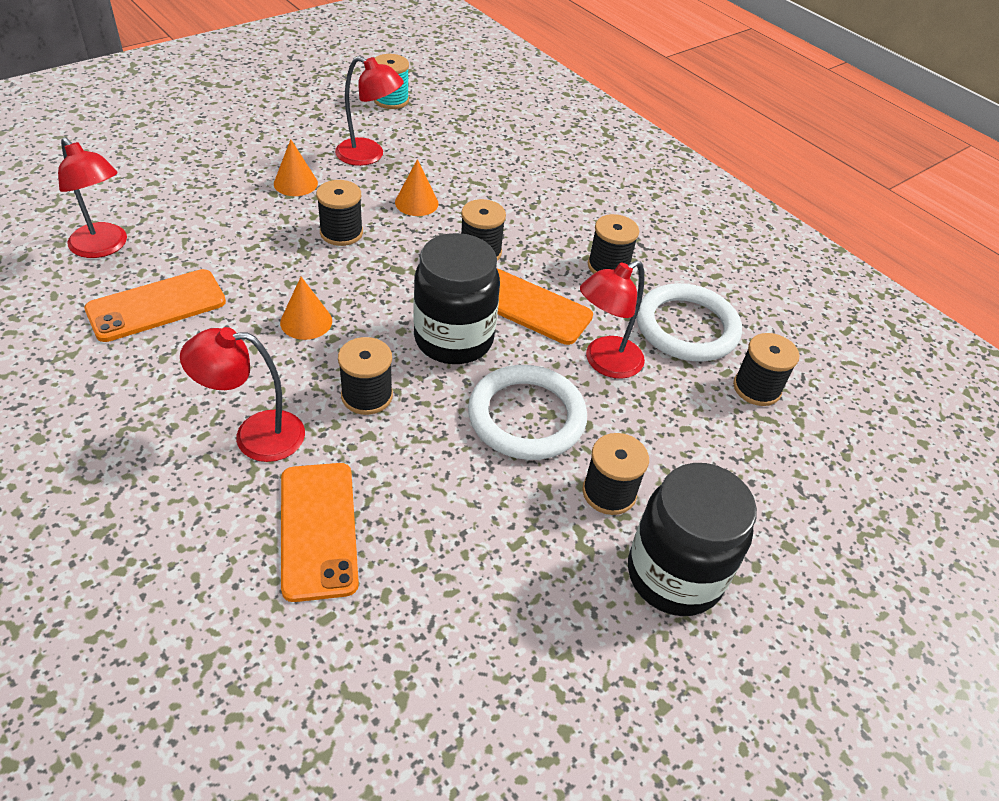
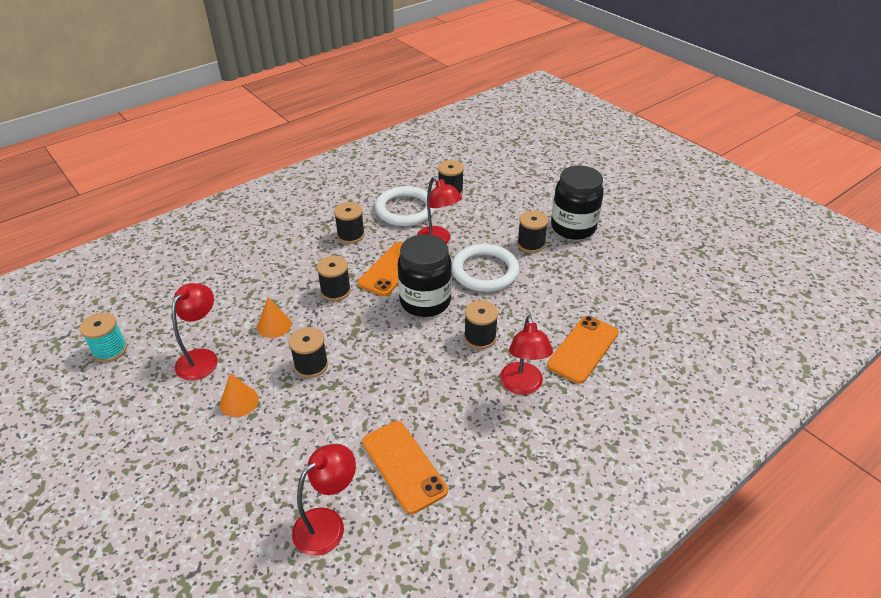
camera: 85 degrees left, 5 degrees down
orange cone [280,277,332,340] -> none
orange phone [281,463,359,602] -> orange phone turned 45 degrees counterclockwise [547,316,619,384]

